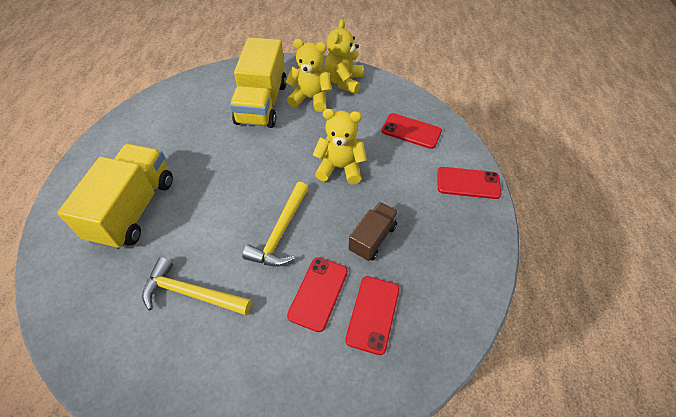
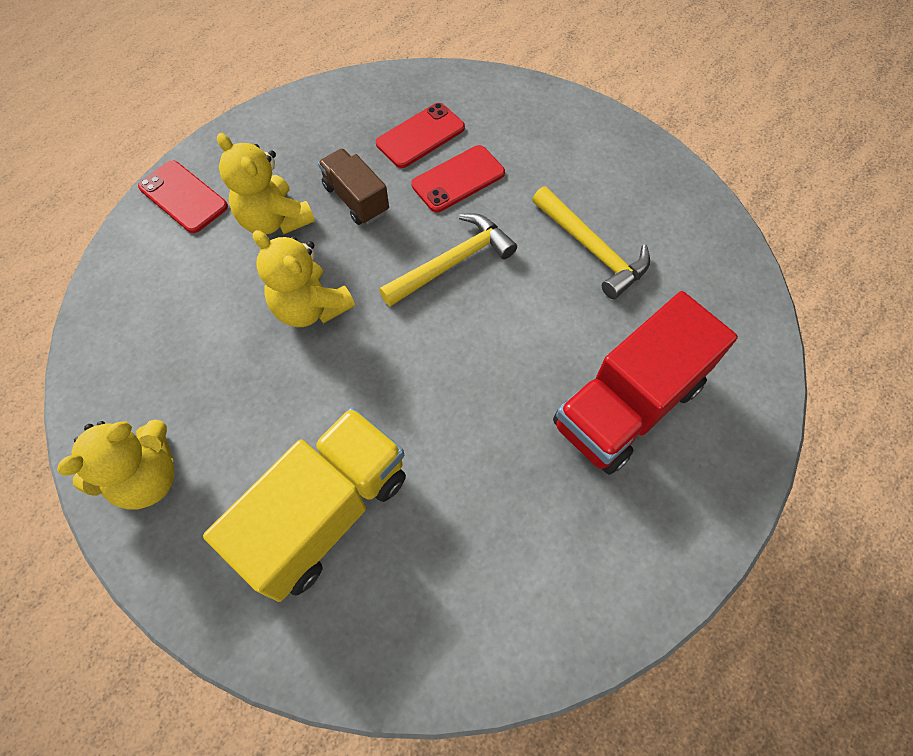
camera: 145 degrees left, 10 degrees up
yellow truck [57,144,173,250] -> red truck [553,291,738,475]
yellow teddy bear [285,39,332,112] -> yellow teddy bear moved to [217,133,315,234]
brown truck [348,202,399,261] -> brown truck turned 75 degrees clockwise [318,148,389,225]
red phone [381,113,442,149] -> none

